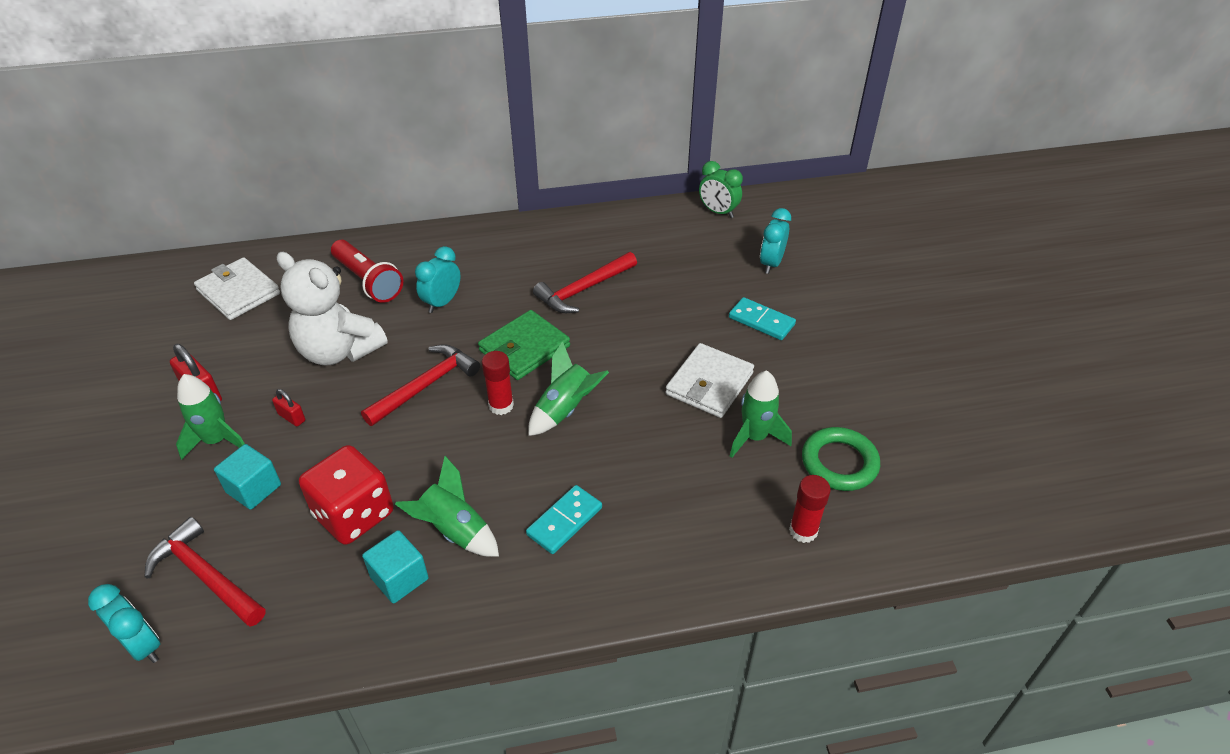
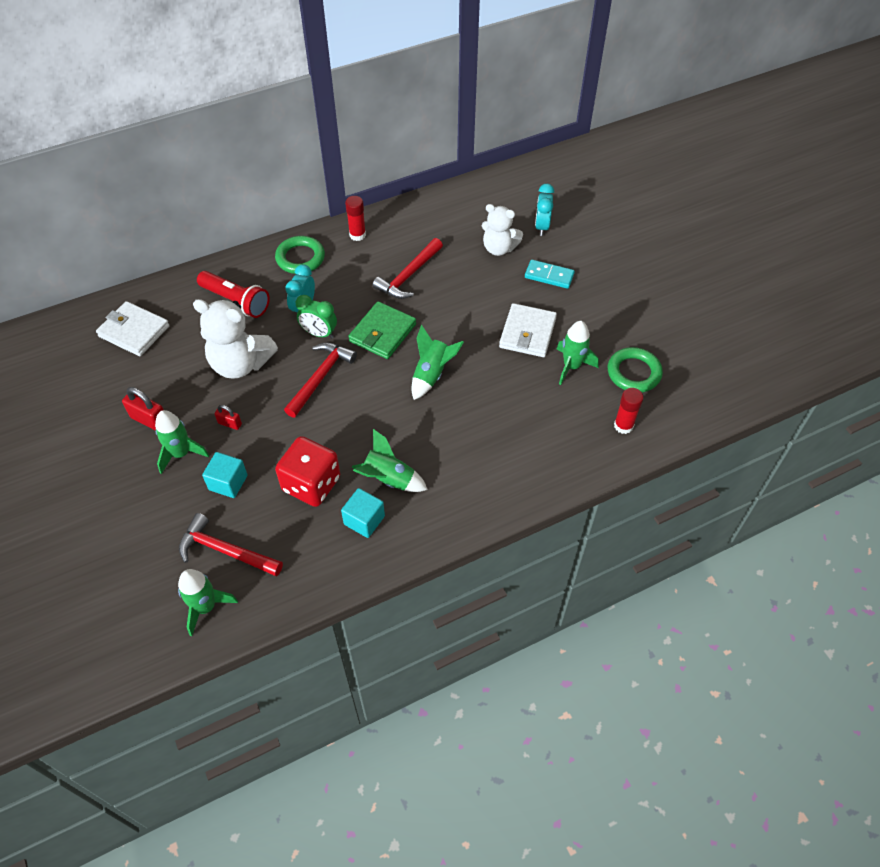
camera: 15 degrees left, 10 degrees up
turquoise clock [88,584,160,663] -> green rocket [178,569,238,636]
red glue stick [482,351,514,415] -> red glue stick moved to [345,196,366,241]
turquoise domino [526,485,602,554] -> none
green clock [699,161,743,218] -> green clock moved to [296,295,337,338]
none -> green ring [275,236,325,274]
none -> white teddy bear [482,204,523,256]

